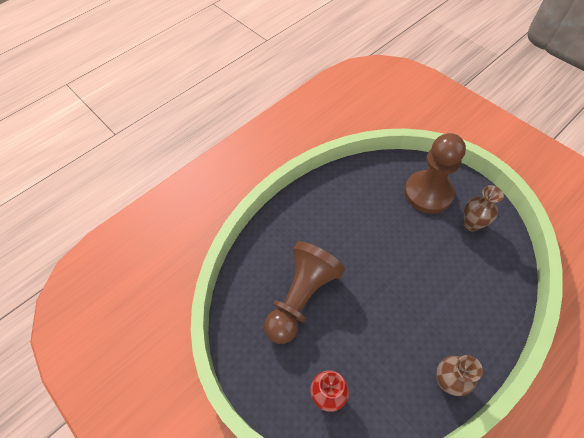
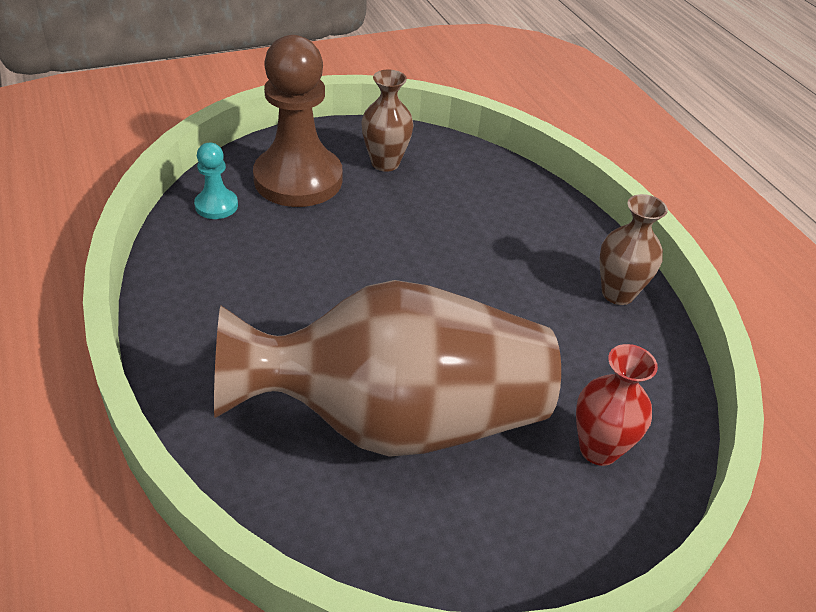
camera: 75 degrees left, 15 degrees down
brown pawn [264,241,345,344] -> brown vase [214,280,561,457]
none -> turquoise pawn [194,143,238,219]

